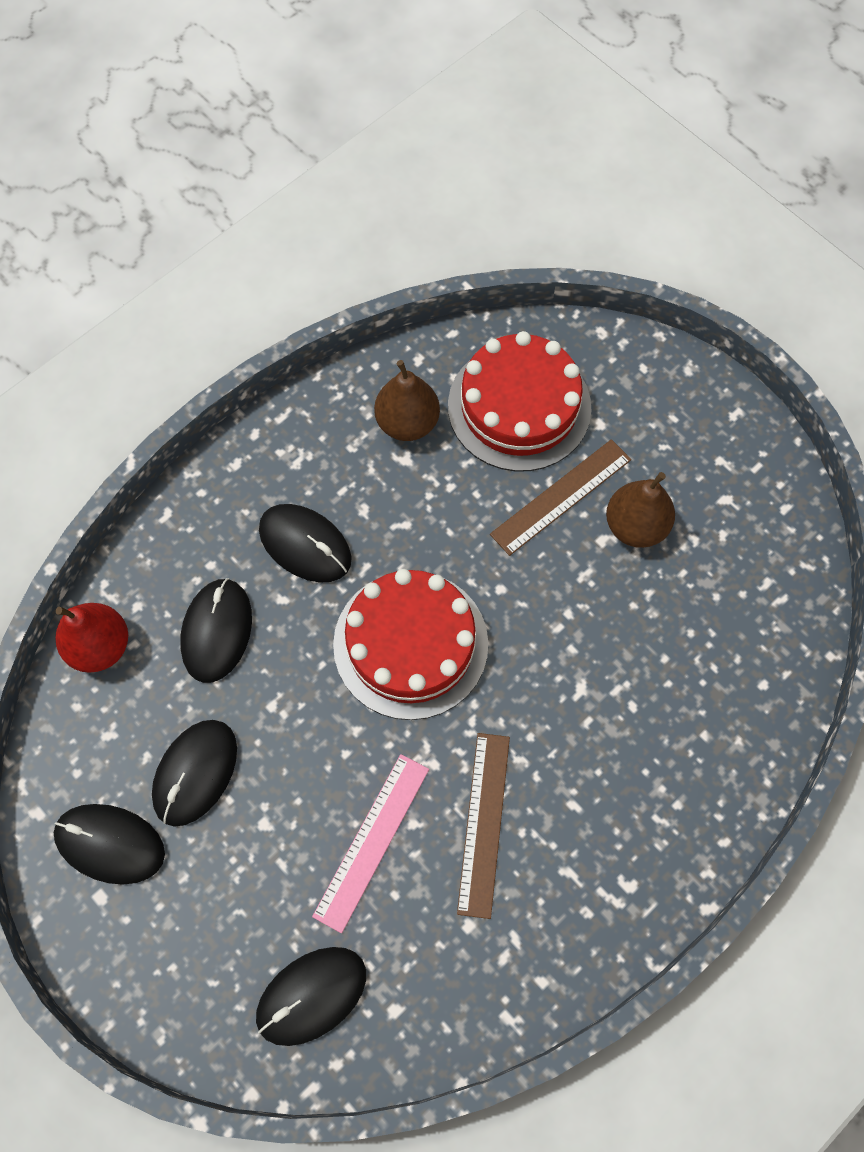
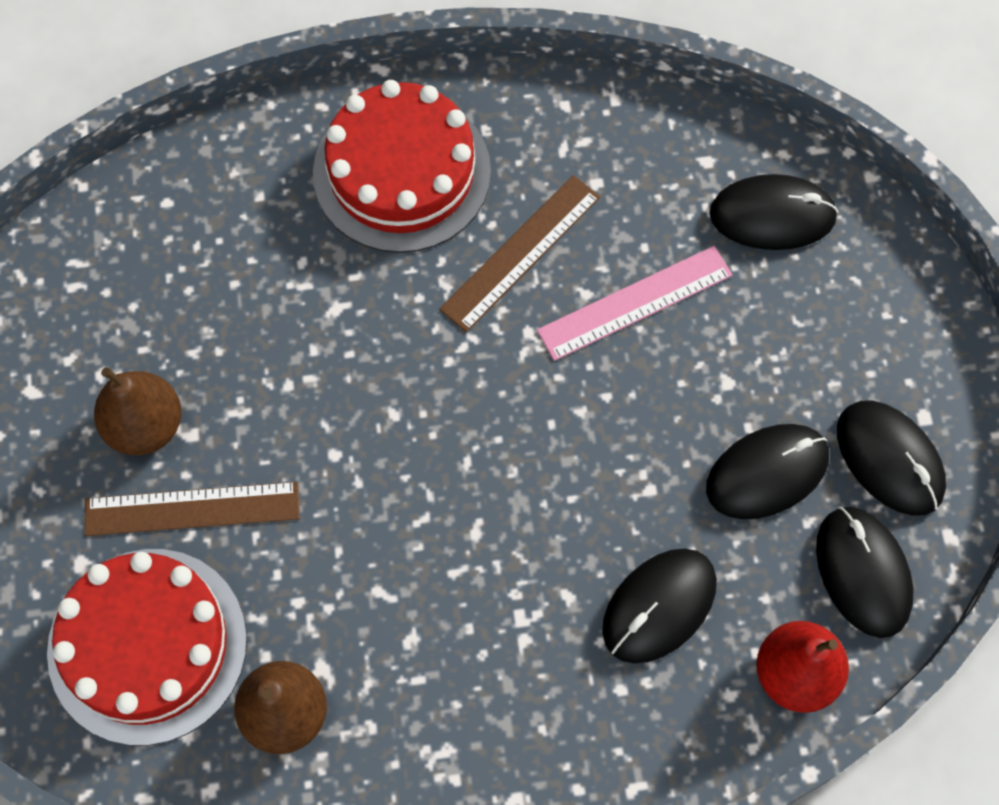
camera: 145 degrees left, 0 degrees up
black mouse [259,504,352,583] -> black mouse moved to [816,506,914,638]
red cake [333,569,488,720] -> red cake moved to [313,80,491,253]

